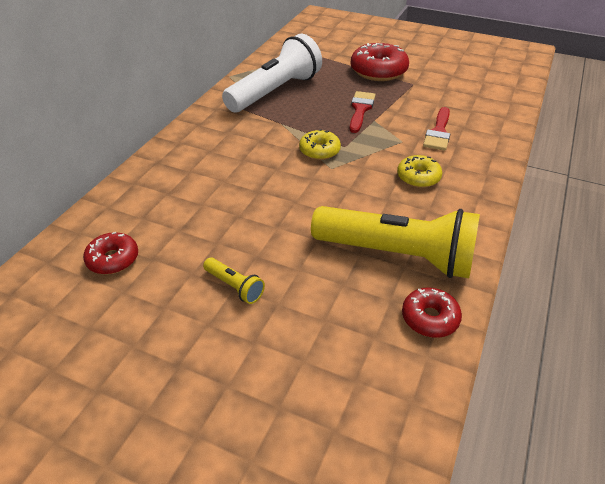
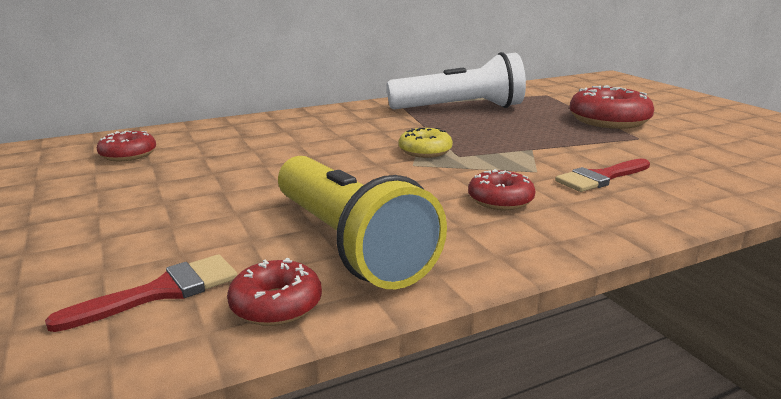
camera: 40 degrees right, 20 degrees down
yellow flashlight [203,257,265,304] -> none
red brush [350,91,376,133] -> red brush moved to [45,254,238,332]
yellow donut [397,155,442,188] -> red donut [468,169,535,210]

